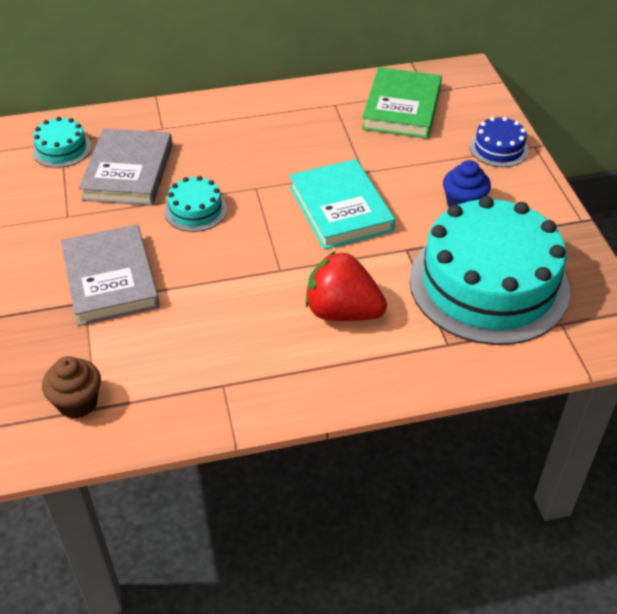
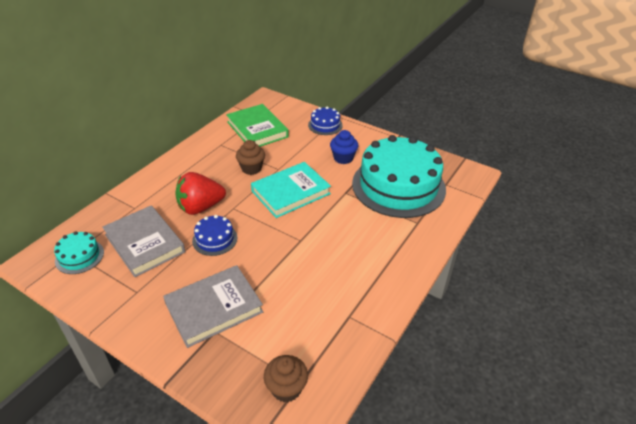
camera: 45 degrees left, 5 degrees down
grey book [61,224,160,326] -> grey book turned 60 degrees counterclockwise [163,265,263,348]
turquoise cake [165,176,227,232] -> blue cake [192,215,237,256]
turquoise book [289,159,395,250] -> turquoise book turned 60 degrees counterclockwise [251,162,331,218]
red strawberry [305,251,387,321] -> red strawberry moved to [175,172,226,215]
none -> brown cupcake [236,140,265,175]

